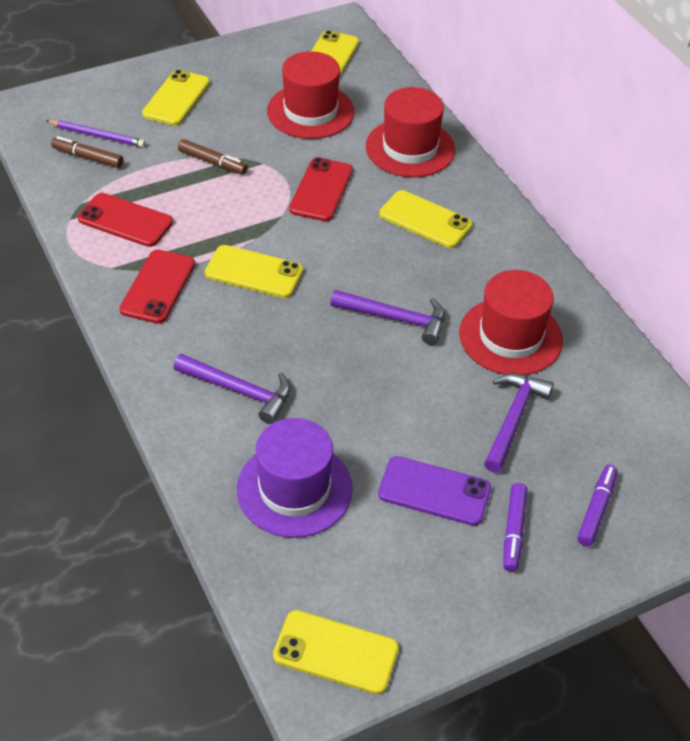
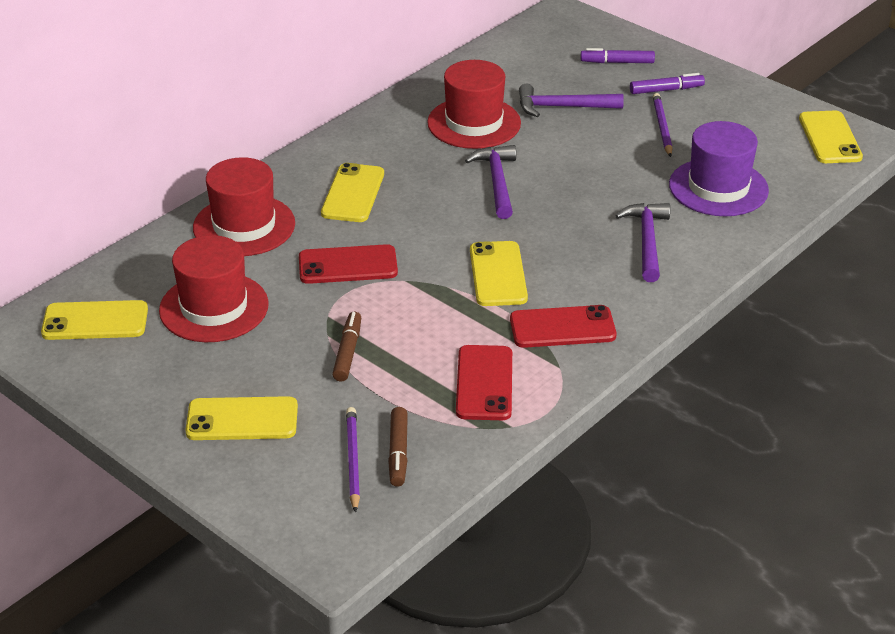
camera: 110 degrees left, 10 degrees down
purple phone [378,456,491,526] -> purple pencil [652,93,673,157]

